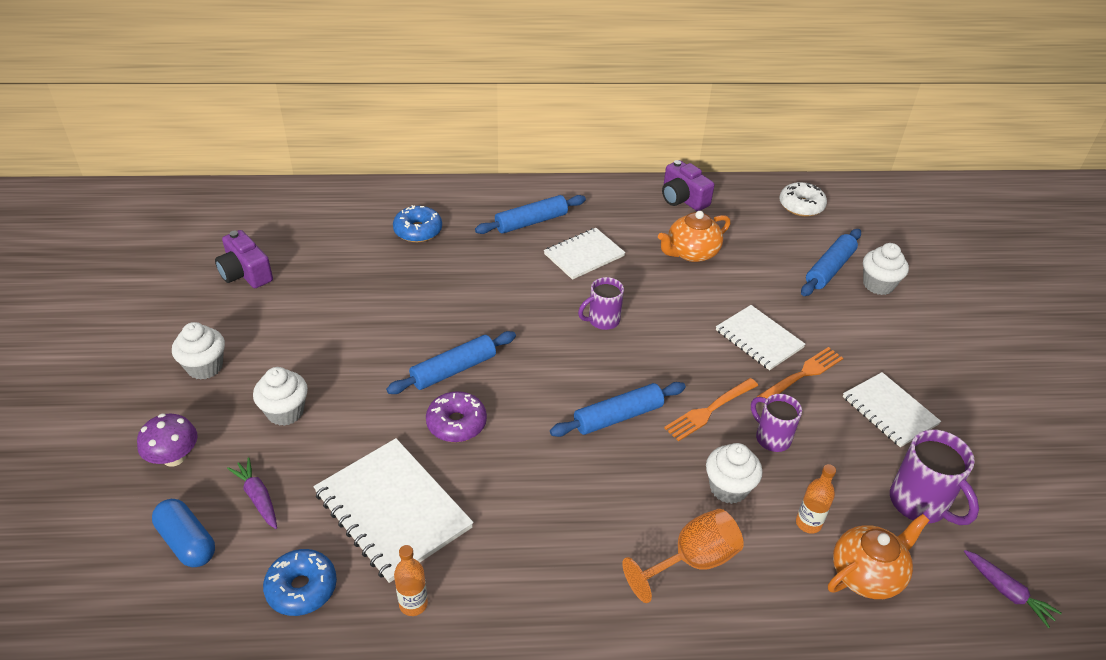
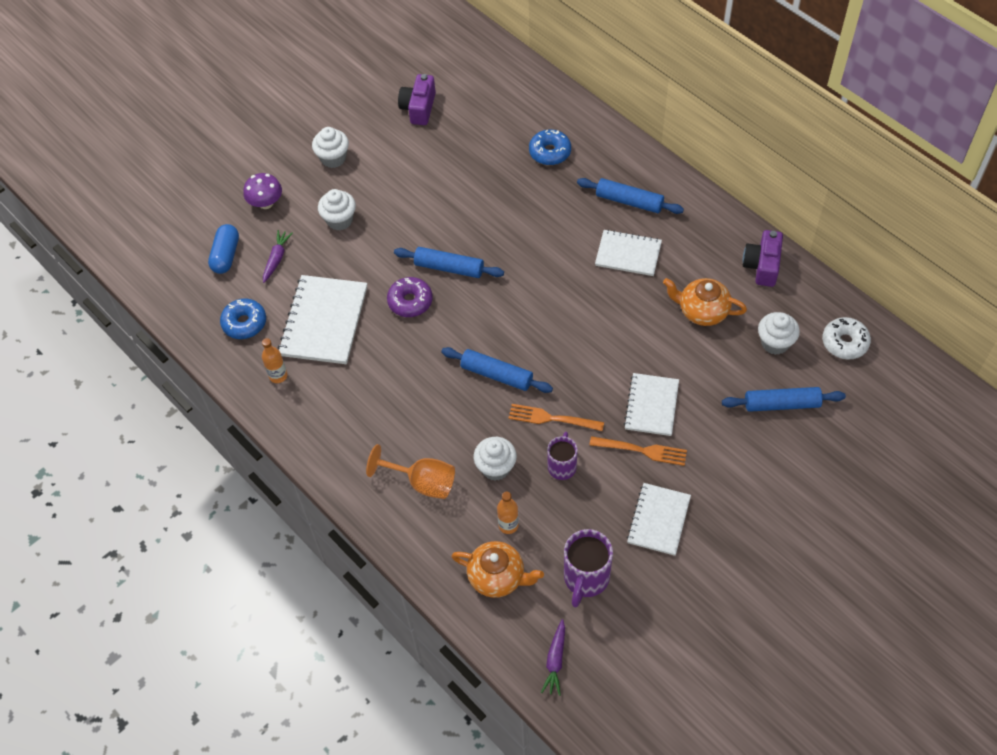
camera: 55 degrees right, 15 degrees up
purple mug [578,277,624,330] -> none
white cupcake [863,243,909,295] -> white cupcake moved to [758,312,800,355]

